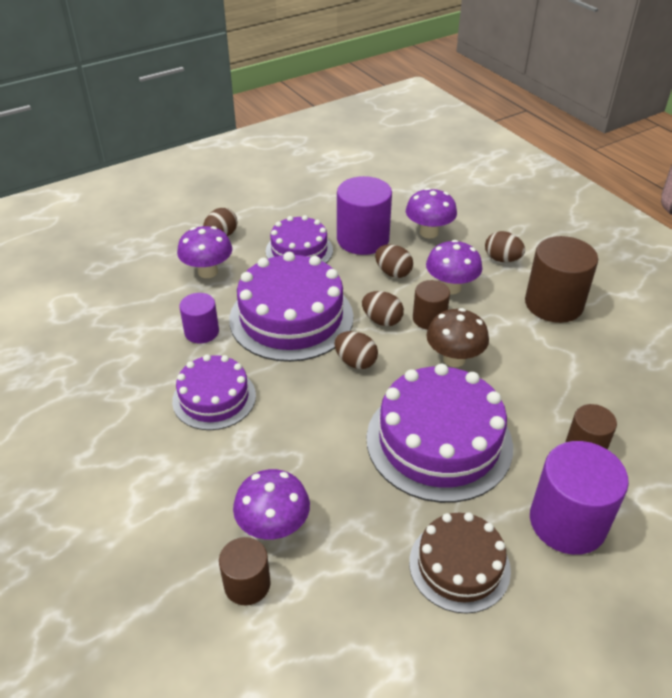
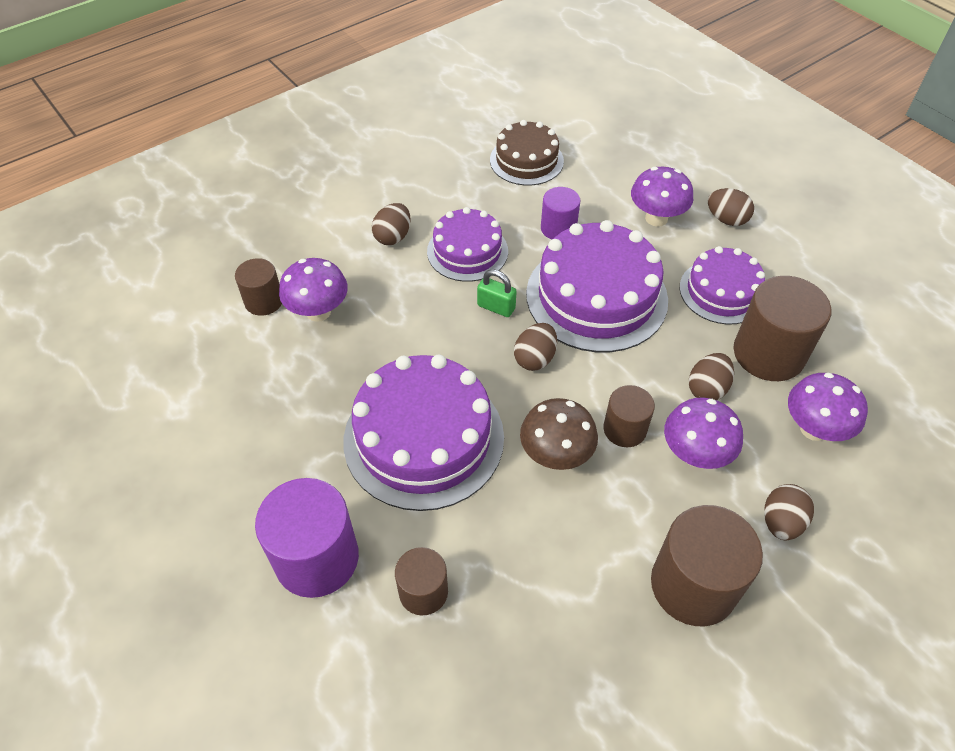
camera: 85 degrees right, 10 degrees up
purple cylinder [337,176,392,255] -> brown cylinder [734,276,831,381]
brown egg [362,291,404,326] -> brown egg moved to [372,203,411,245]
brown cake [409,512,511,614] -> brown cake moved to [490,120,564,186]
none -> green padlock [477,269,517,317]

